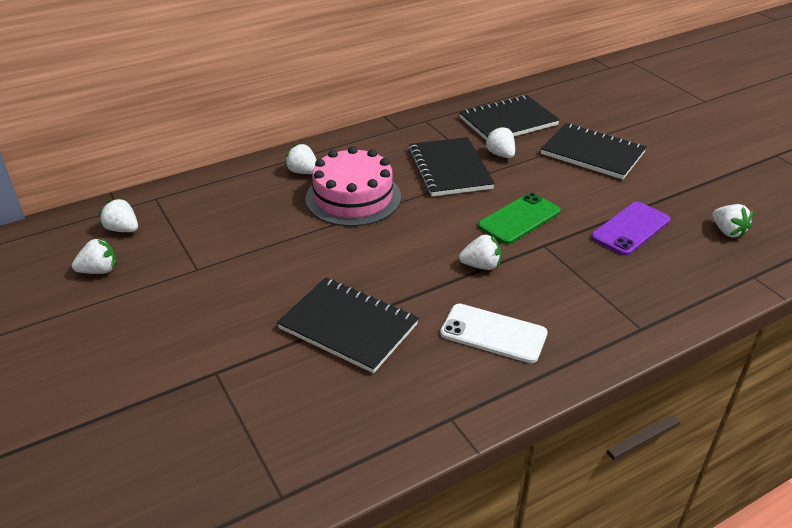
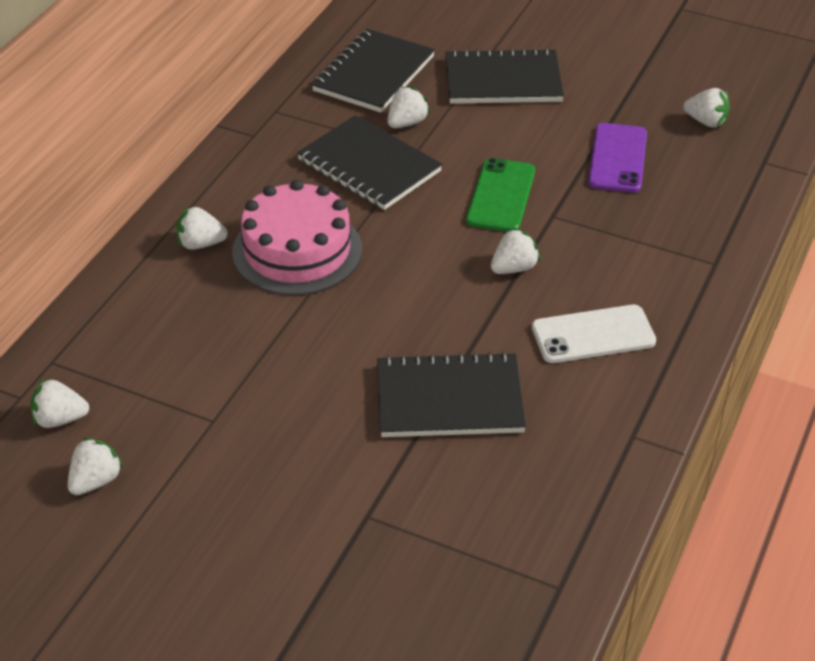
camera: 35 degrees left, 5 degrees up
white strawberry [484,126,515,158] -> white strawberry turned 105 degrees clockwise [388,86,430,128]

